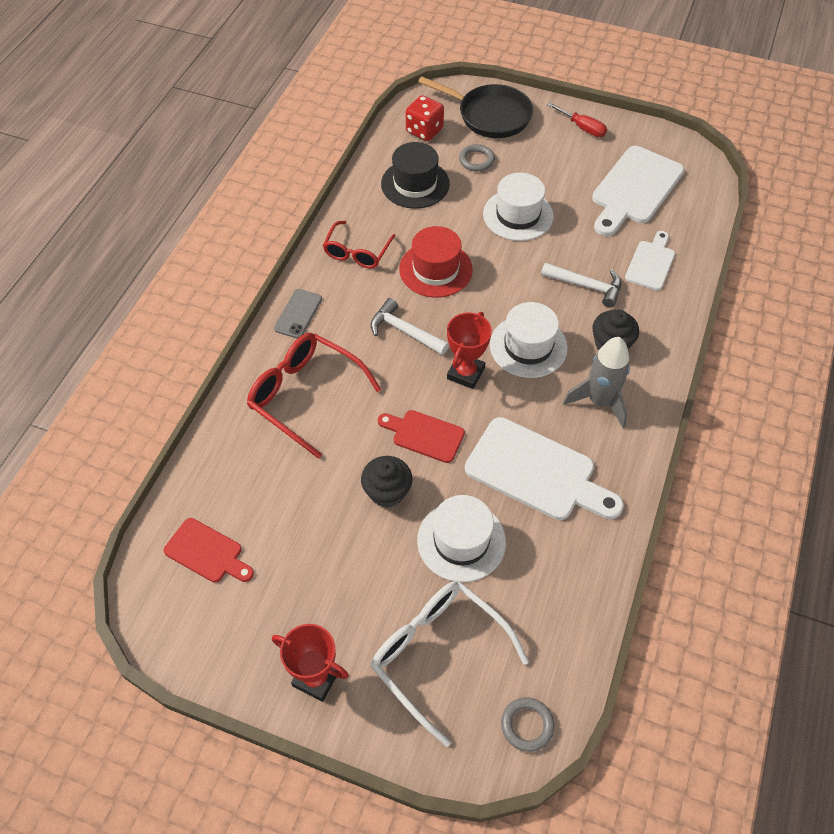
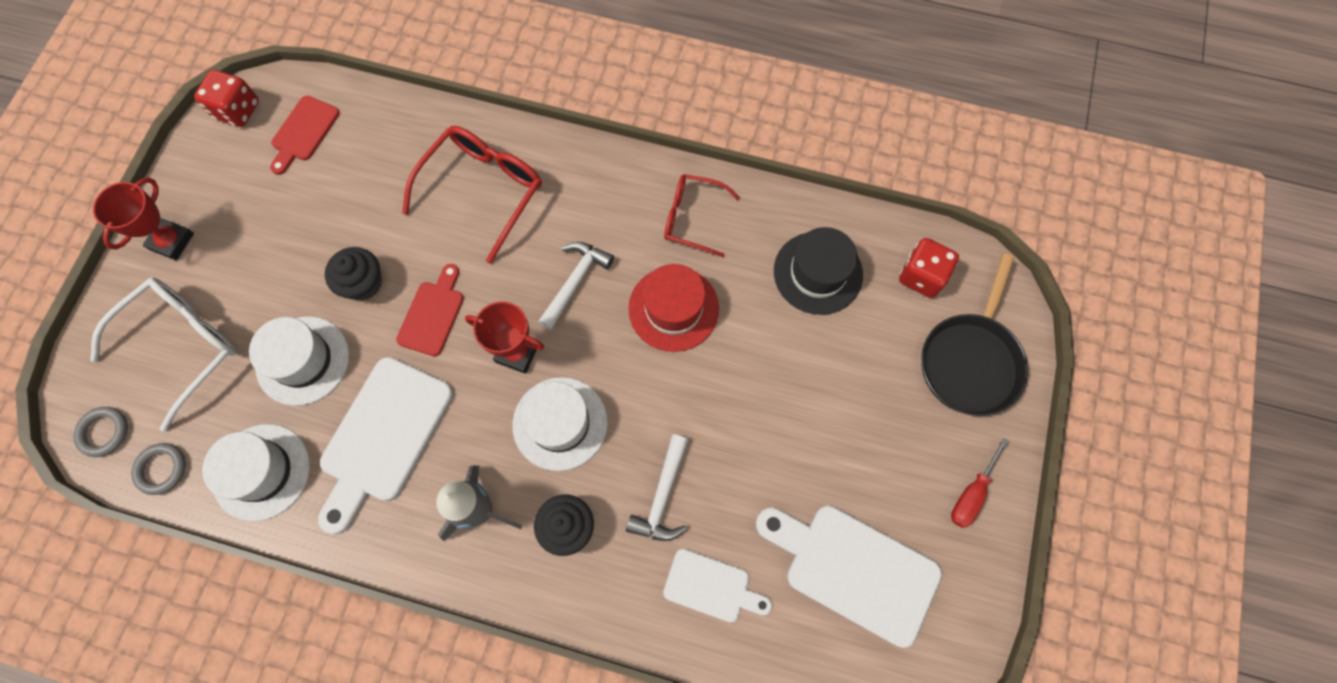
camera: 85 degrees right, 15 degrees up
grey phone [274,289,322,339] -> none
grey ring [459,144,495,172] -> grey ring moved to [131,443,186,495]
white hat [483,173,553,241] -> white hat moved to [202,424,310,521]
none -> red dice [194,70,259,127]

